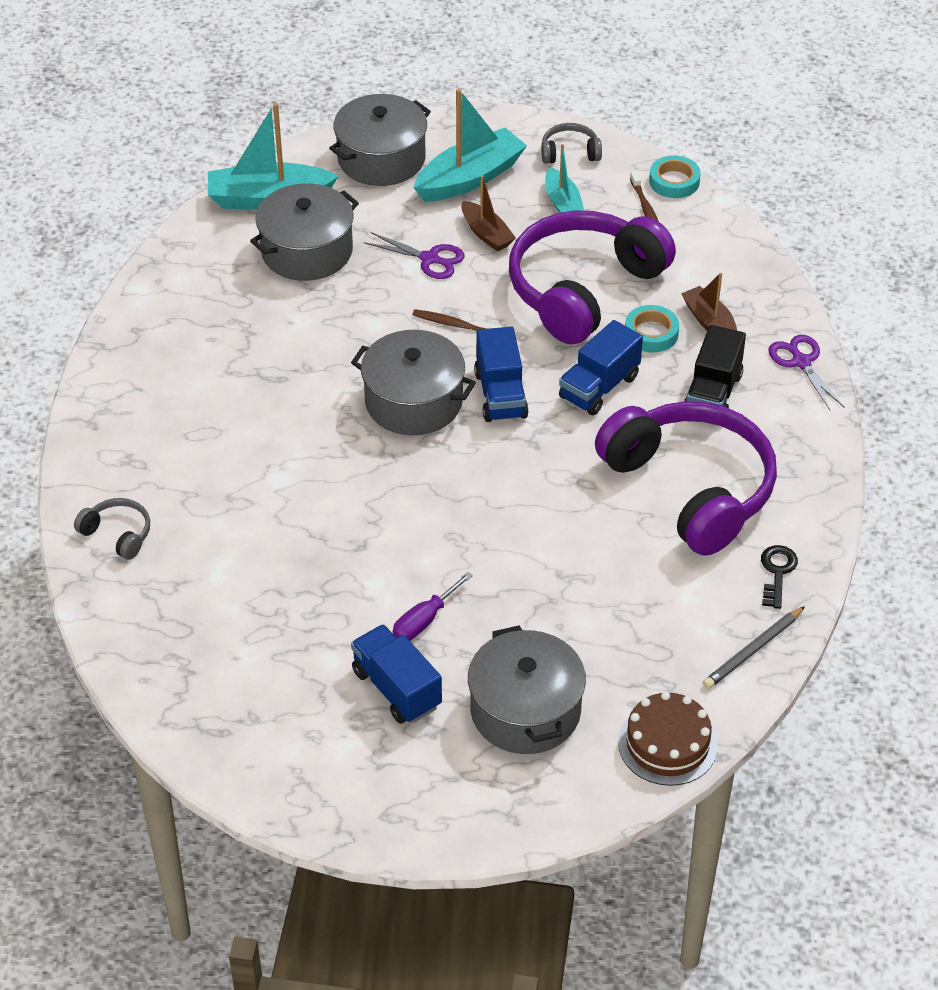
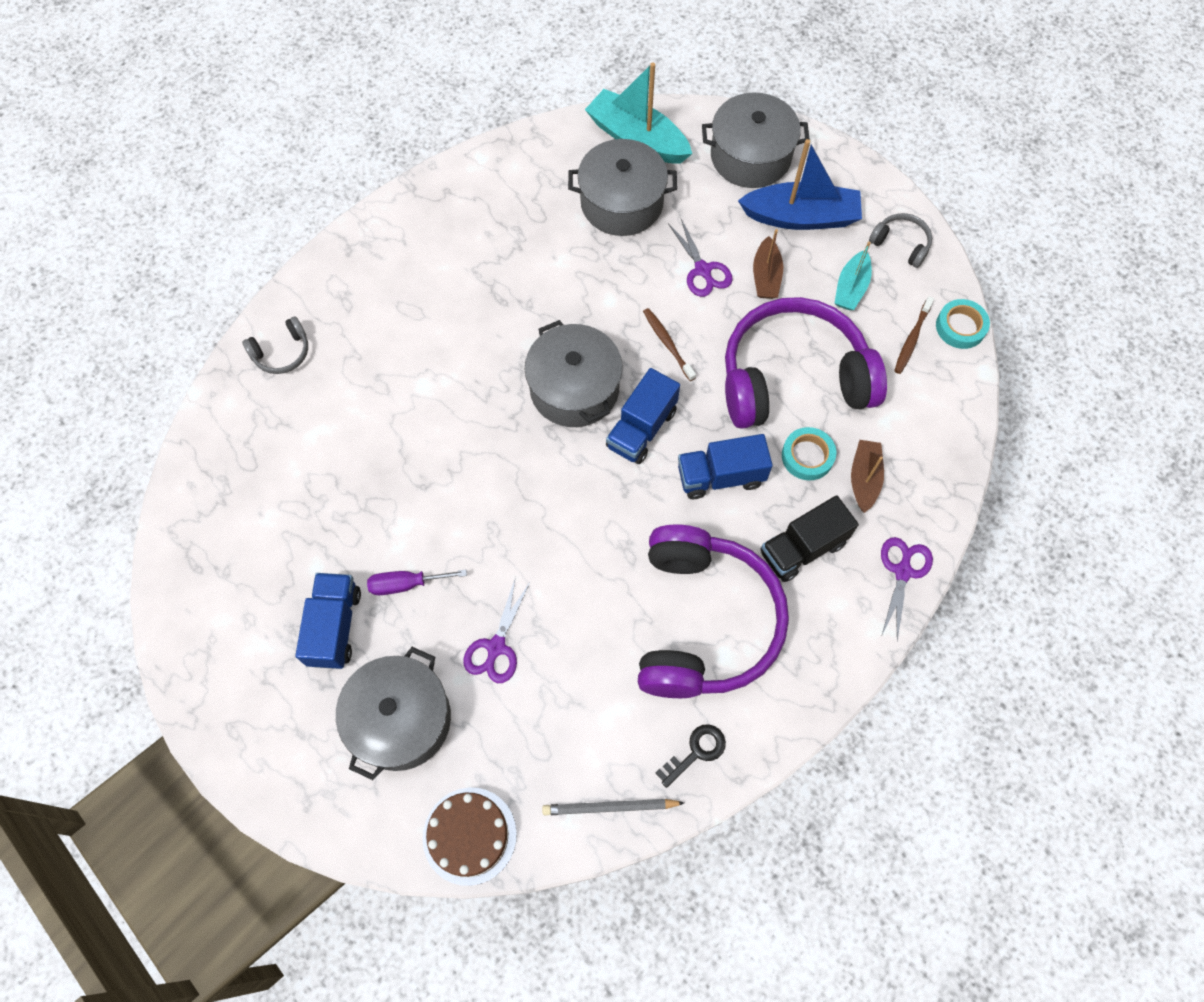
camera: 40 degrees right, 20 degrees up
grey headphones [74,498,150,560] -> grey headphones turned 75 degrees clockwise [242,316,308,374]
turquoise boat [413,89,527,202] -> blue boat [738,139,862,230]
none -> purple scissors [464,577,531,683]

